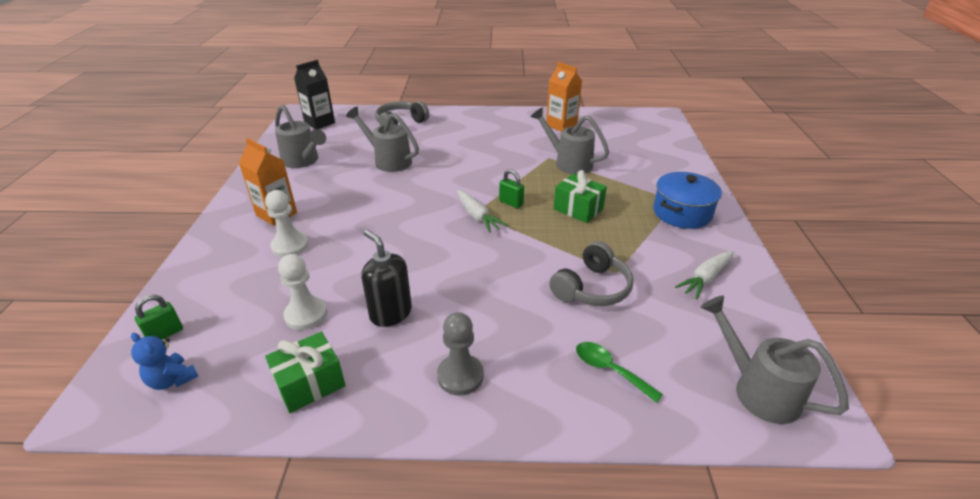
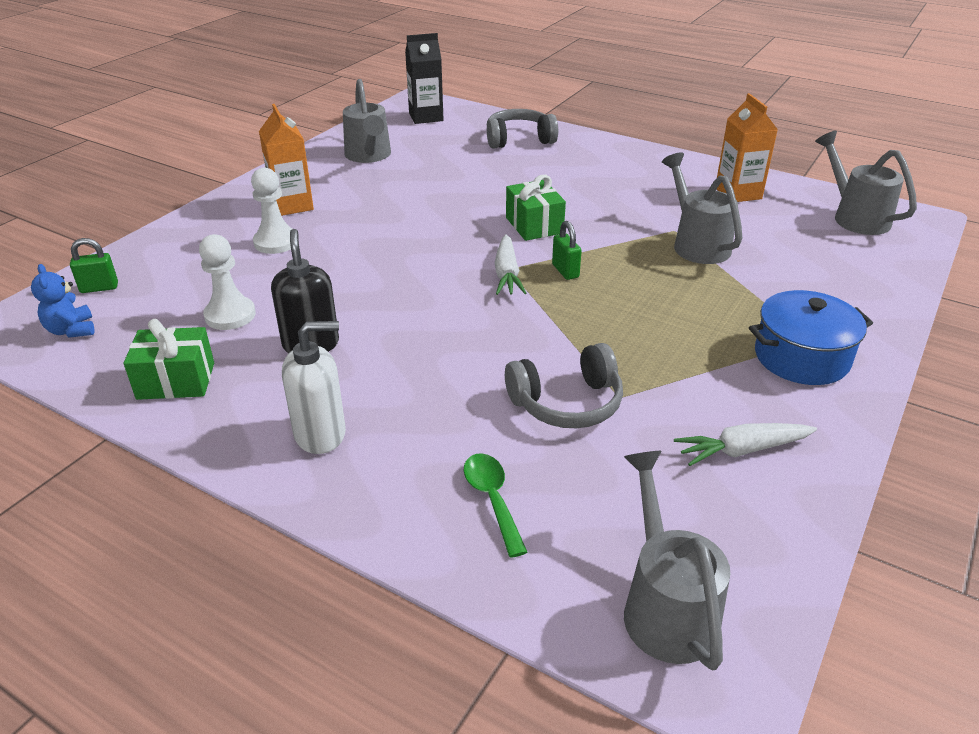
camera: 30 degrees right, 0 degrees up
grey watering can [346,107,419,172] -> grey watering can moved to [815,131,917,235]
grey pawn [437,312,484,396] -> white soap dispenser [282,321,346,454]
green gift [553,170,607,223] -> green gift moved to [506,175,566,241]

